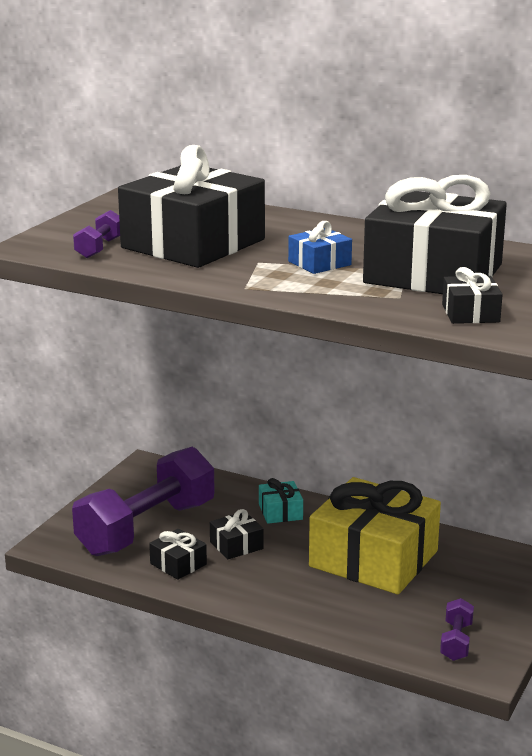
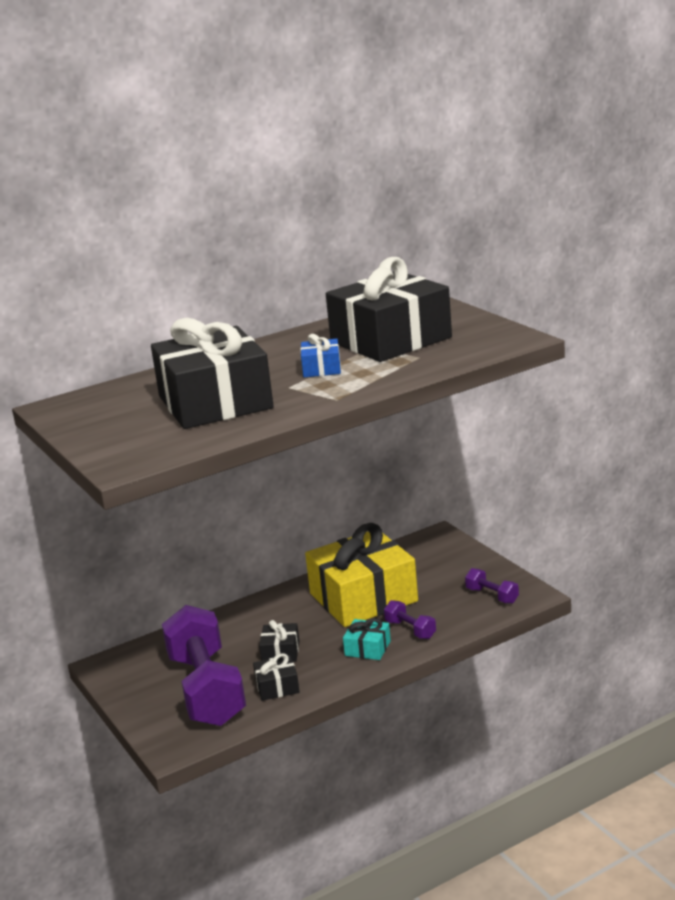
camera: 55 degrees left, 0 degrees up
purple dumbbell [73,210,120,258] -> purple dumbbell moved to [384,600,436,639]
turquoise gift [259,478,303,524] -> turquoise gift moved to [343,618,391,660]
black gift [442,267,503,324] -> none

